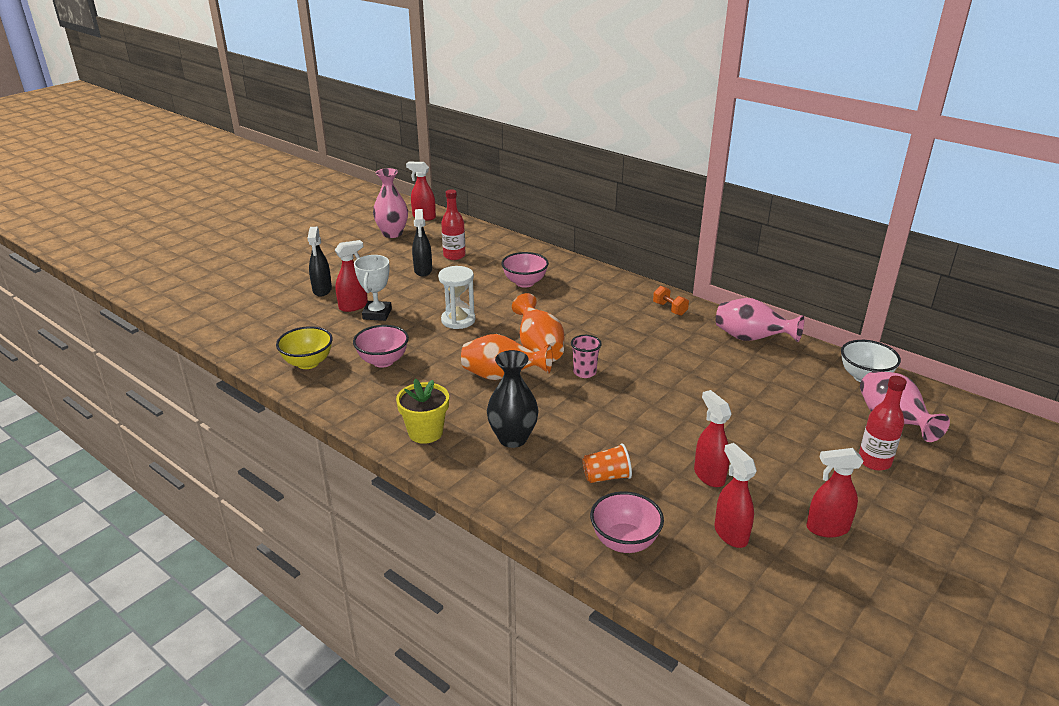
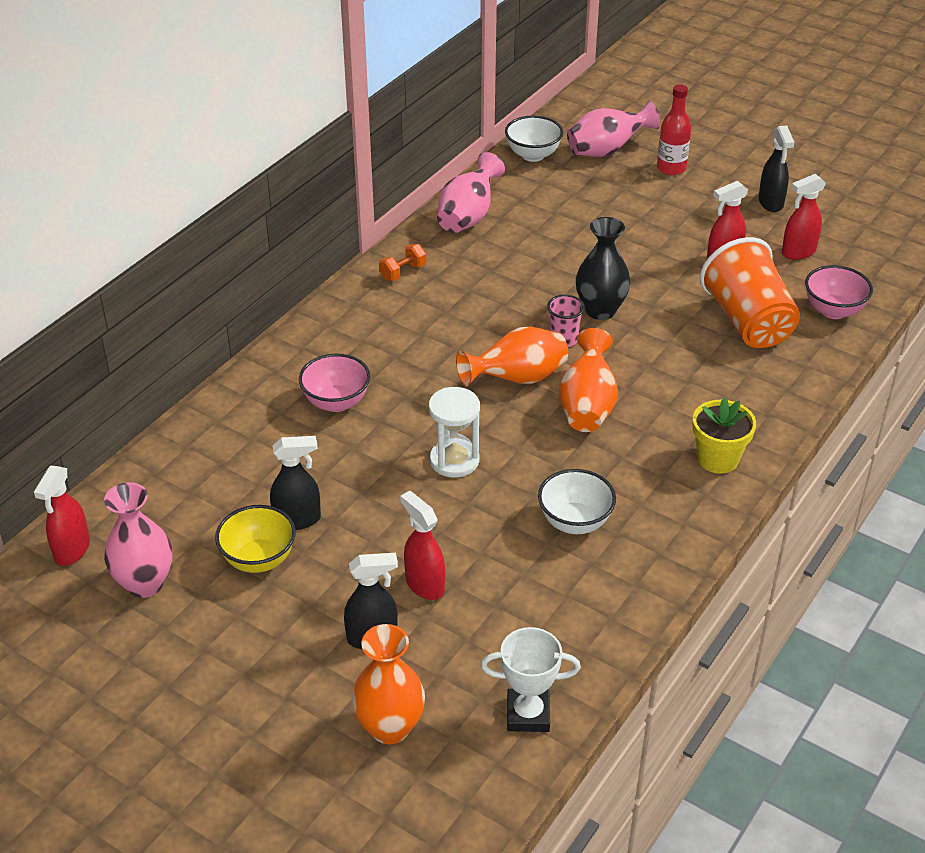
camera: 95 degrees left, 10 degrees up
yellow bowl [276,326,333,369] -> yellow bowl moved to [215,505,296,573]
pink bowl [353,325,409,367] -> white bowl [538,469,616,534]
white trophy [354,255,392,321] -> white trophy moved to [481,627,581,732]
red bottle [441,190,466,260] -> none
black vase [487,350,539,448] -> black vase moved to [576,217,631,320]
orange cup [582,443,632,483] -> orange cup [700,237,800,348], size x2.14
red spray bottle [806,448,864,537] -> black spray bottle [758,126,794,212]
none -> orange vase [352,624,425,744]

